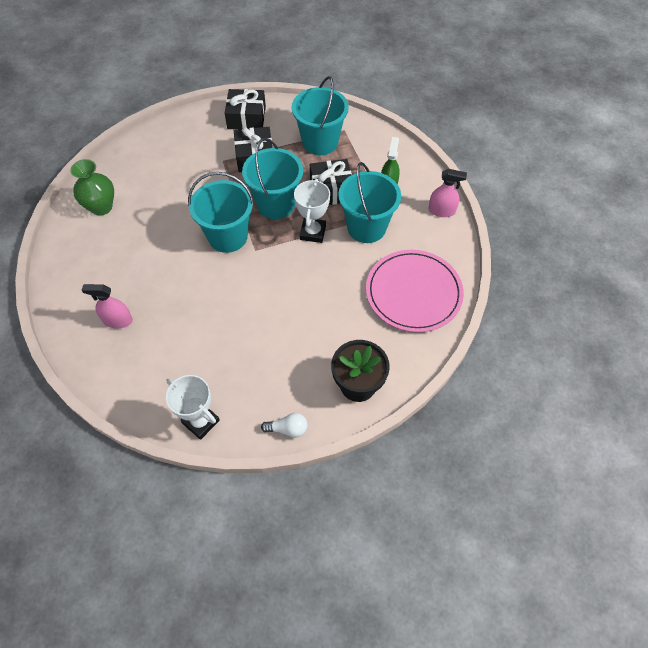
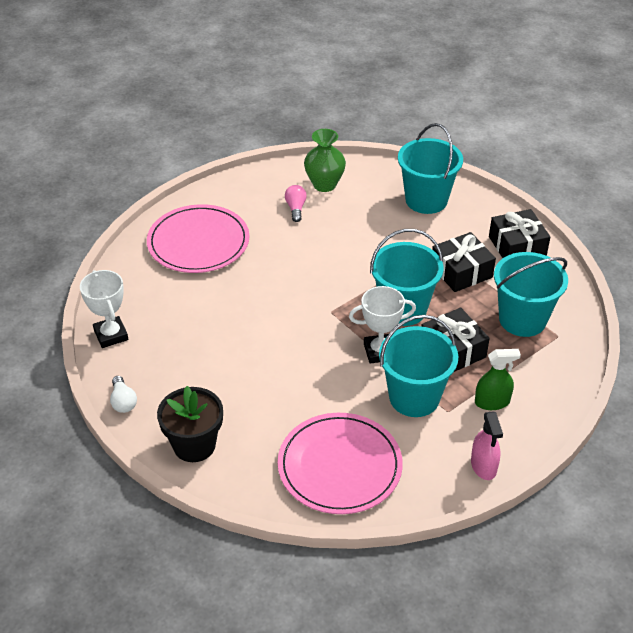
camera: 70 degrees right, 15 degrees down
pink spray bottle [82,284,133,329] -> pink plate [147,204,249,273]
white trophy [166,375,220,440] -> white trophy turned 45 degrees counterclockwise [80,270,128,348]
turquoise bucket [188,172,254,253] -> turquoise bucket moved to [398,123,463,214]
none -> pink light bulb [285,185,307,222]

